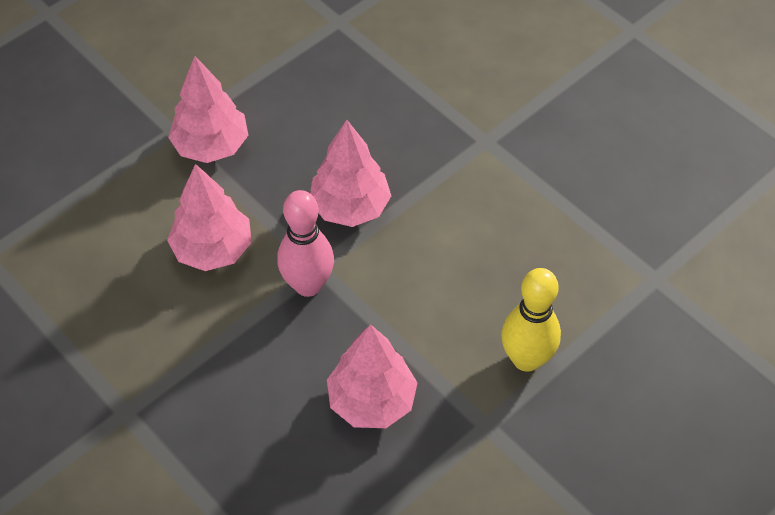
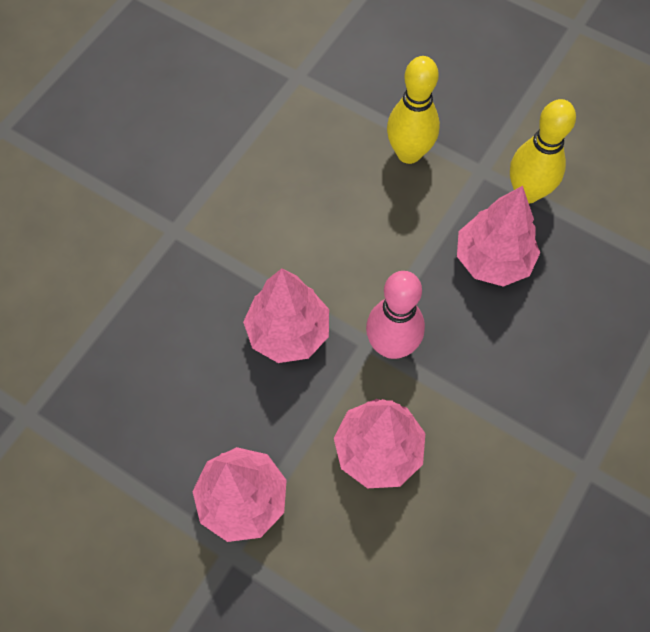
camera: 105 degrees left, 10 degrees up
none -> yellow bowling pin [510,99,576,203]

